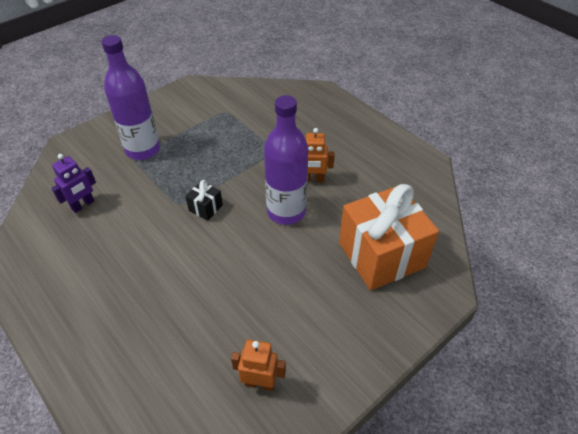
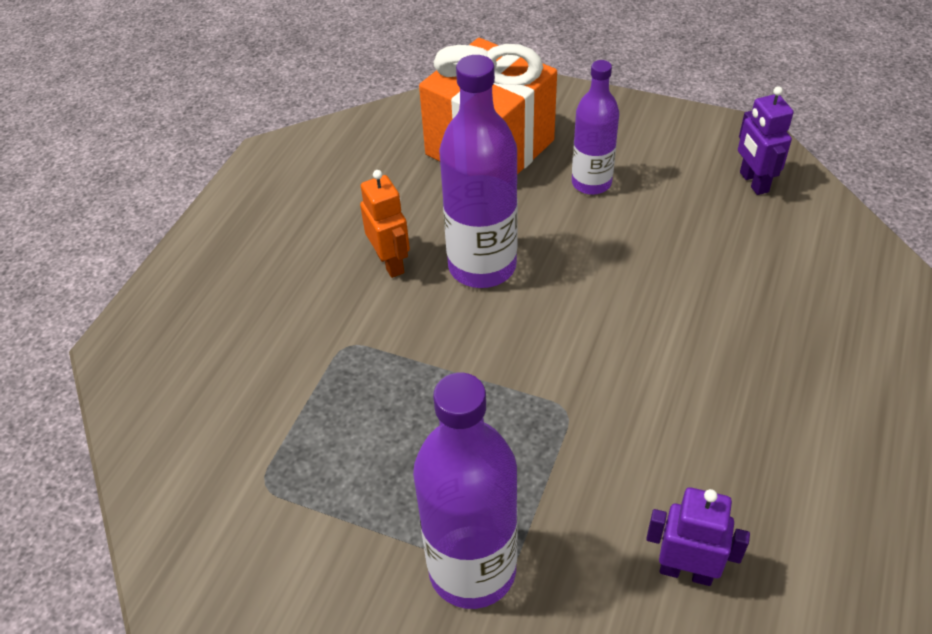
camera: 115 degrees left, 0 degrees up
black gift [186,180,223,221] -> none
orange robot [231,339,286,391] -> purple robot [738,86,794,195]
none -> purple bottle [572,60,619,195]

